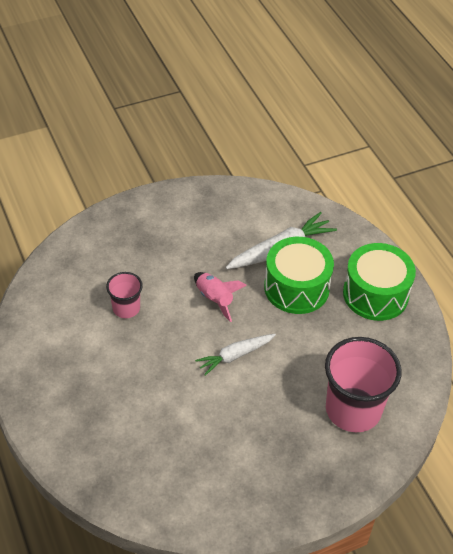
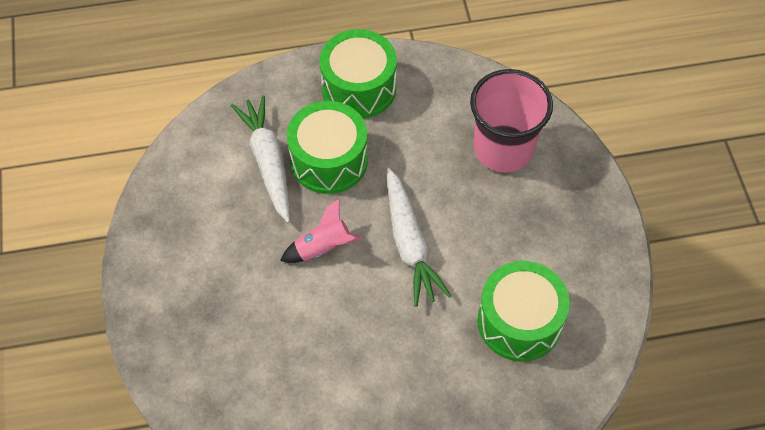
camera: 75 degrees left, 10 degrees up
pink cup [106,272,143,318] -> none
white carrot [195,334,276,376] -> white carrot [387,168,451,307], size x1.54
none -> green drum [478,261,570,361]

